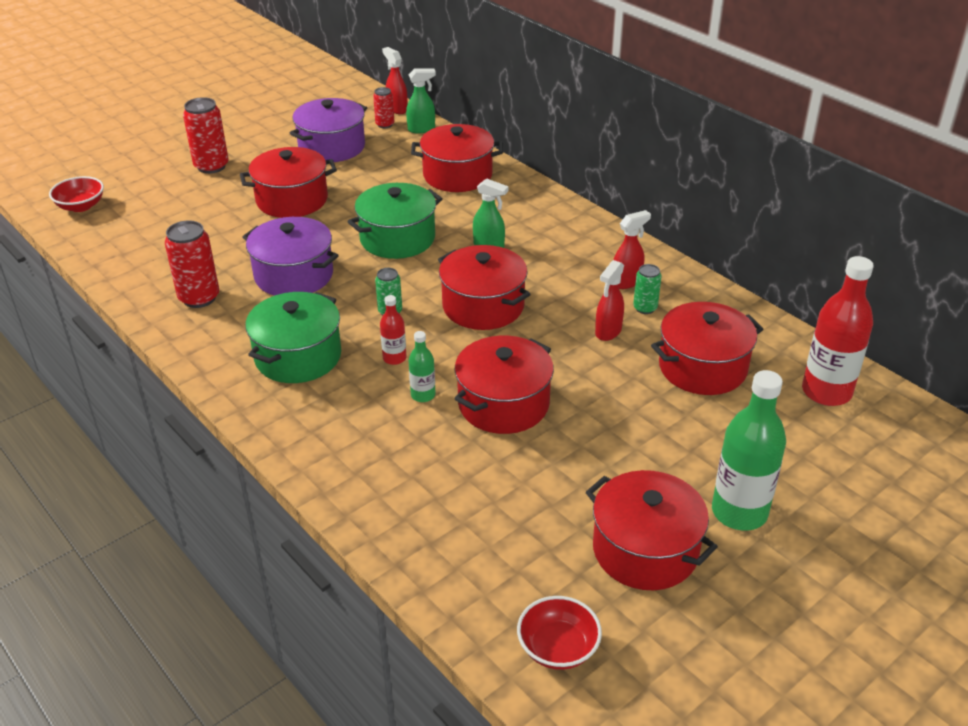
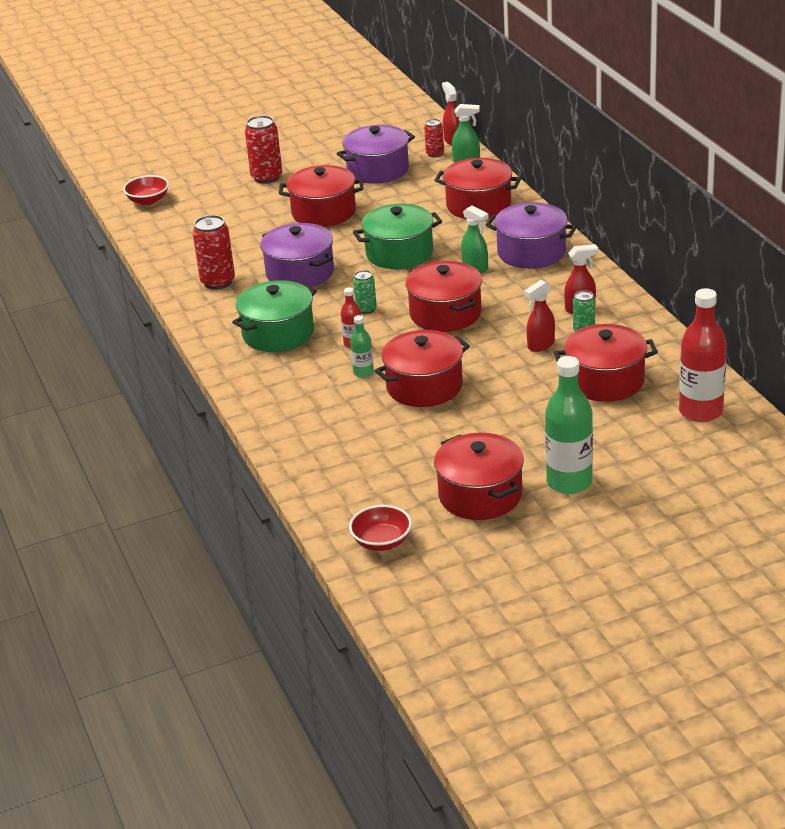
camera: 20 degrees right, 5 degrees down
none -> purple pot [486,202,577,269]

